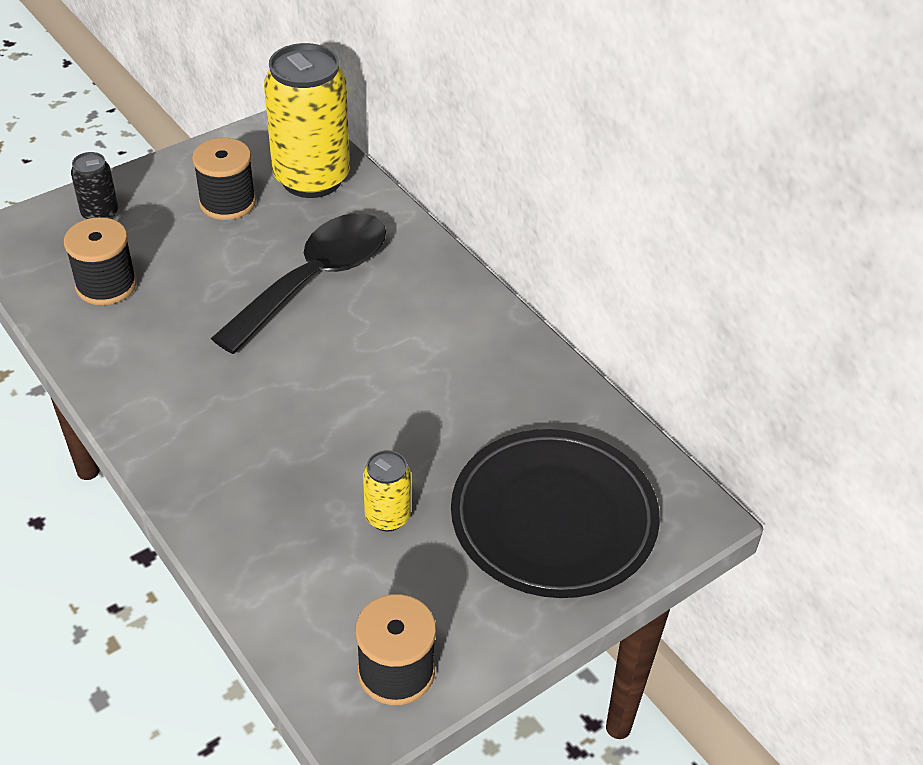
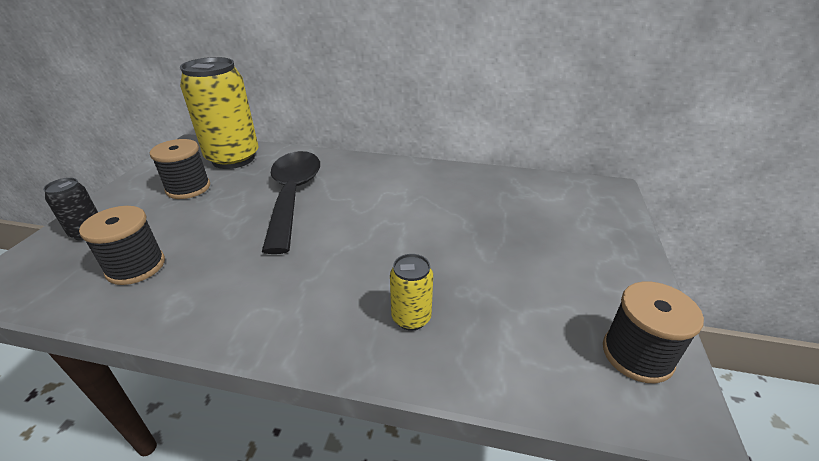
camera: 40 degrees left, 10 degrees down
yellow can [363,450,411,531] -> yellow can moved to [390,254,433,331]
black plate [451,429,660,598] -> none

